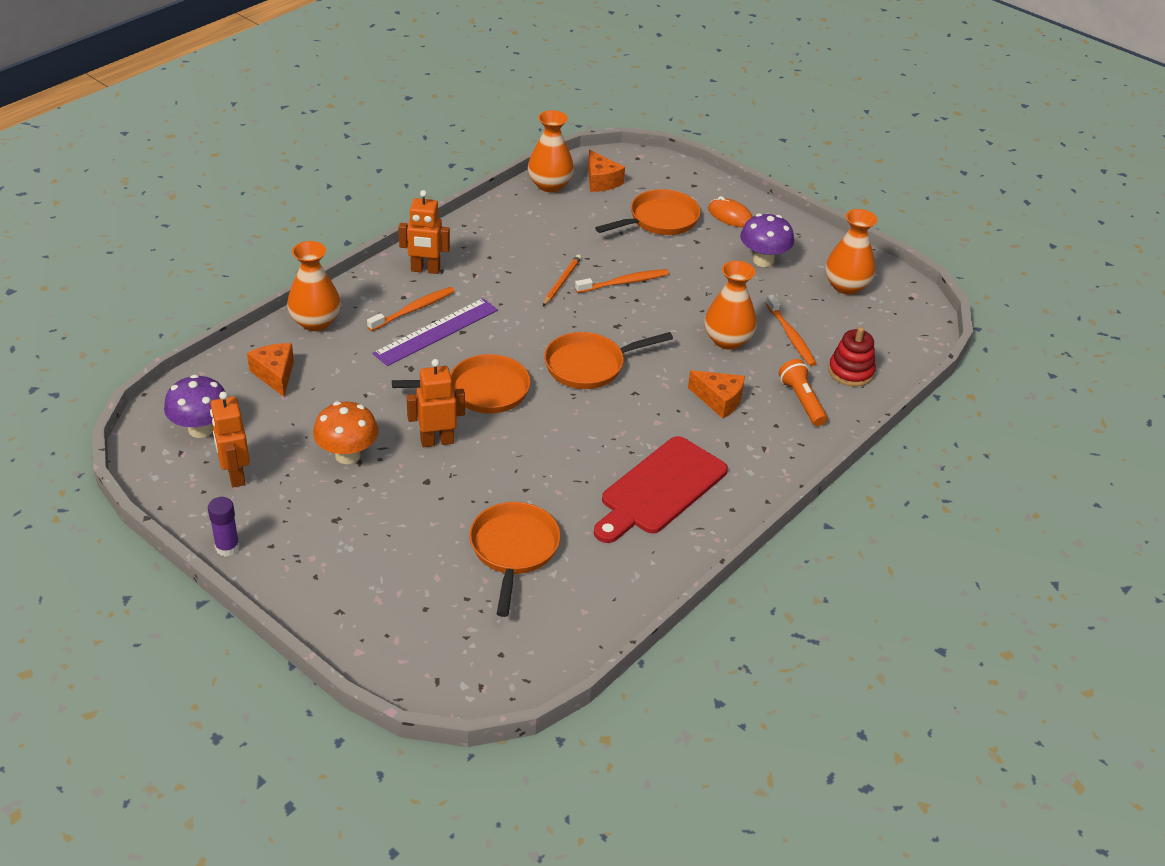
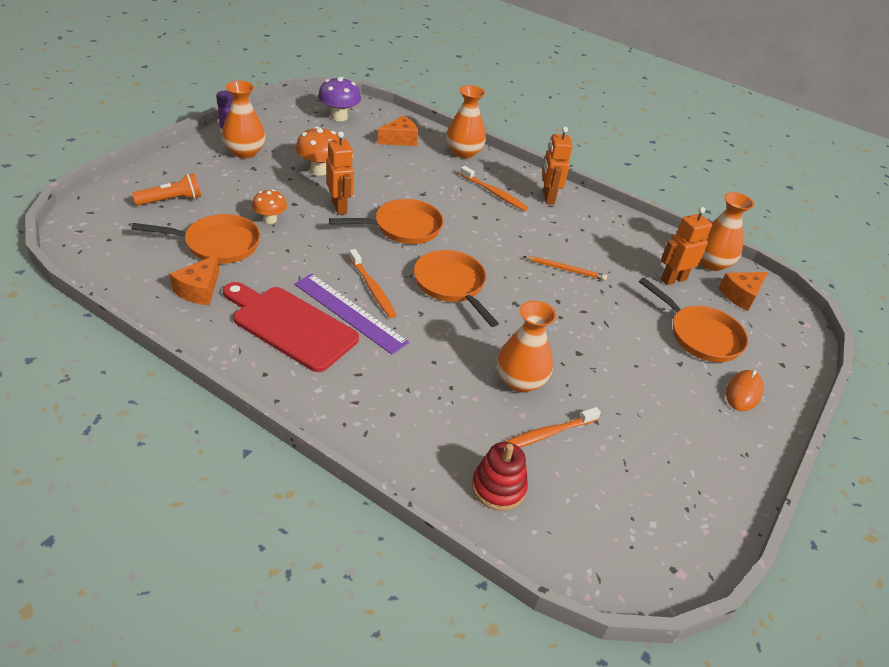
camera: 80 degrees right, 0 degrees up
orange robot [210,391,250,487] -> orange robot moved to [661,207,712,285]
purple ruler [373,298,498,366] -> purple ruler moved to [294,274,409,355]
orange pan [392,354,531,414] -> orange pan turned 90 degrees counterclockwise [329,199,444,244]
orange toothbrush [575,269,669,293] -> orange toothbrush moved to [349,249,397,318]
orange cheese [688,370,745,419] -> orange cheese moved to [170,255,219,305]
purple mushroom [740,213,794,267] -> none
orange flashlight [779,359,827,426] -> orange flashlight moved to [132,173,201,206]
orange vase [825,209,877,295] -> orange vase moved to [222,81,265,159]
none -> orange mushroom [252,189,287,224]

